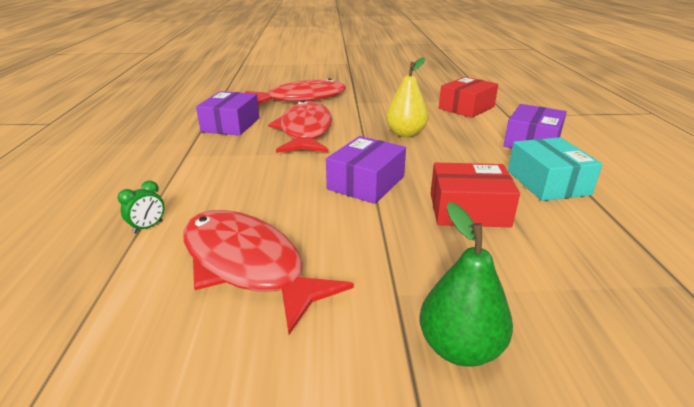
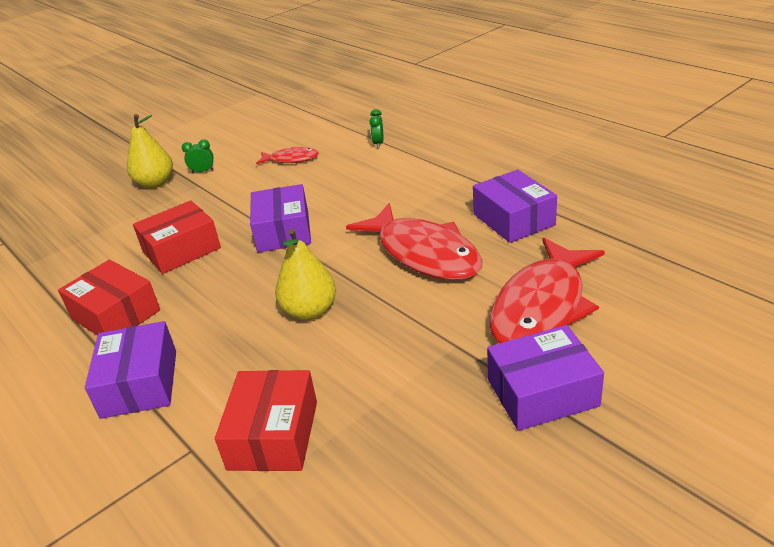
camera: 145 degrees right, 5 degrees up
red fish [183,210,354,335] -> red fish [256,147,319,164], size x0.50
green pear [420,202,513,367] -> yellow pear [127,114,173,188]
turquoise box [508,137,603,201] -> red box [58,260,160,336]
none -> green clock [182,139,214,174]
none -> purple box [487,325,604,431]

